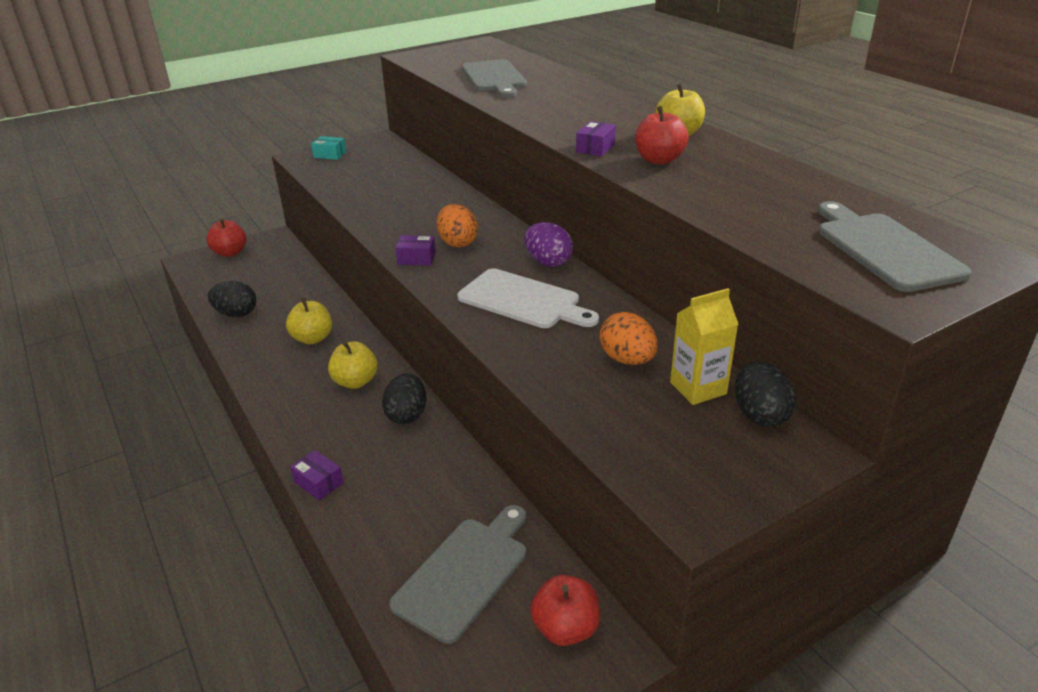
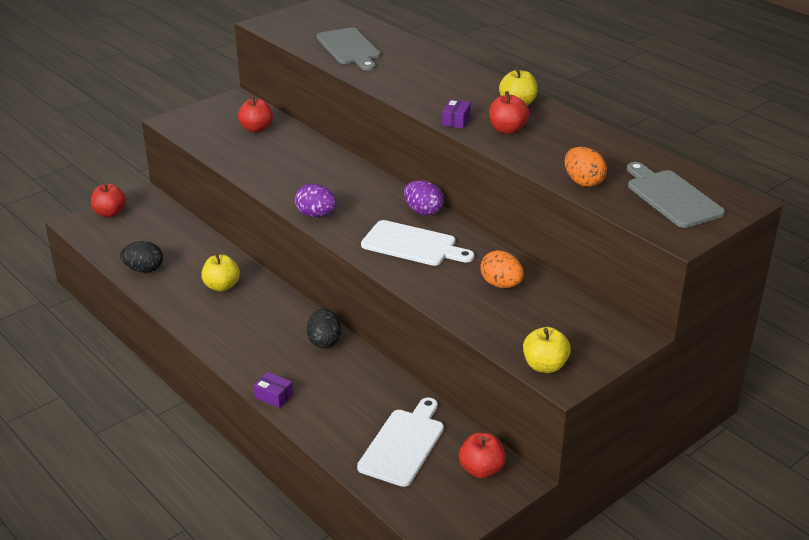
camera: 10 degrees left, 0 degrees up
turquoise box [311,136,346,160] -> none
yellow apple [328,341,378,389] -> yellow apple moved to [523,327,571,373]
grey cutting board [389,505,526,644] -> white cutting board [357,397,444,487]
purple box [395,235,436,266] -> purple egg [295,184,337,217]
orange egg [437,204,478,248] -> orange egg moved to [564,147,607,187]
yellow carton [670,288,739,405] -> none
black egg [735,362,796,427] -> none
none -> red apple [238,95,273,132]

